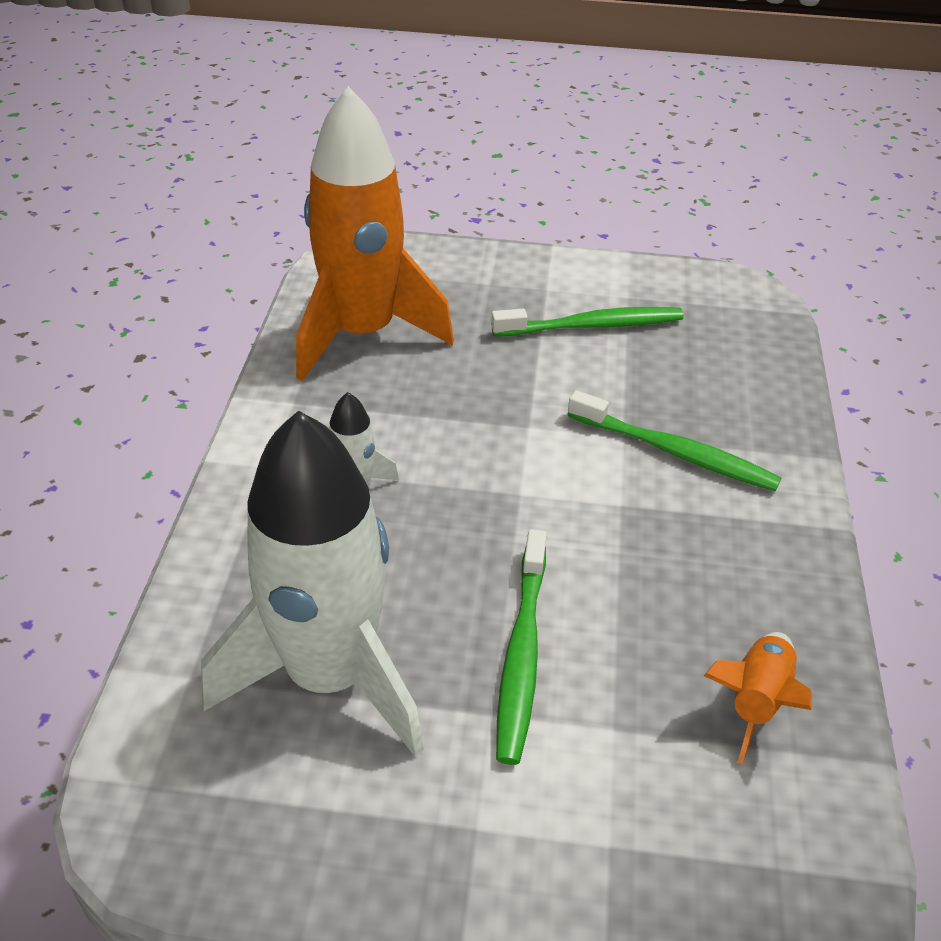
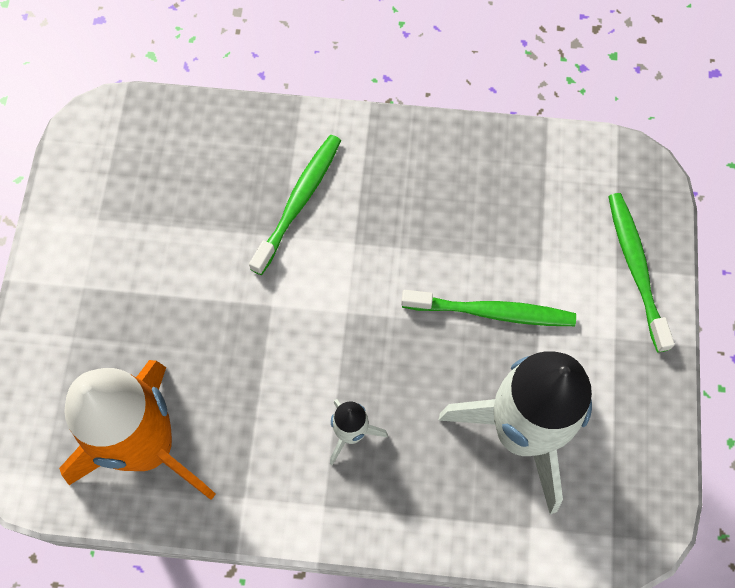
camera: 90 degrees left, 25 degrees up
green toothbrush [491,307,683,337] -> green toothbrush moved to [608,193,675,352]
orange rocket [704,632,812,764] -> none

